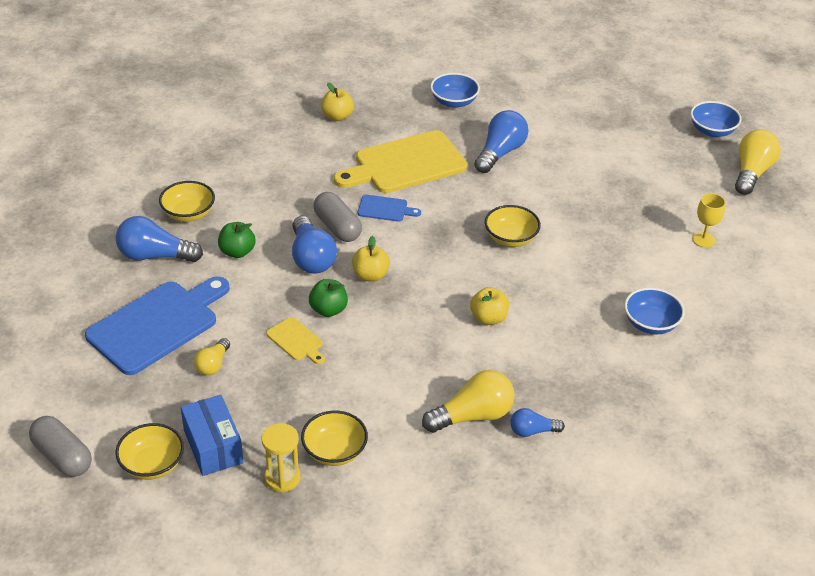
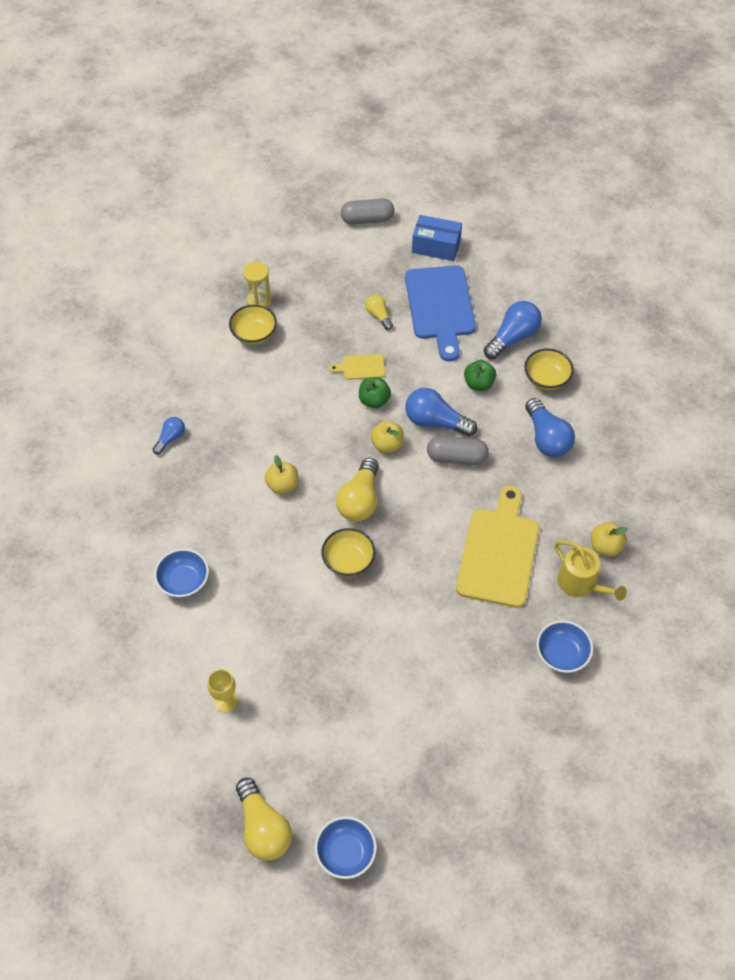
camera: 130 degrees right, 15 degrees up
yellow bowl [115,423,184,480] -> none
blue box [181,395,244,476] -> blue box moved to [412,215,462,261]
blue cutting board [358,195,421,222] -> none
yellow light bulb [422,370,514,433] -> yellow light bulb moved to [336,458,379,521]
blue light bulb [474,110,529,173] -> blue light bulb moved to [525,398,575,457]
none -> yellow watering can [555,541,627,601]

